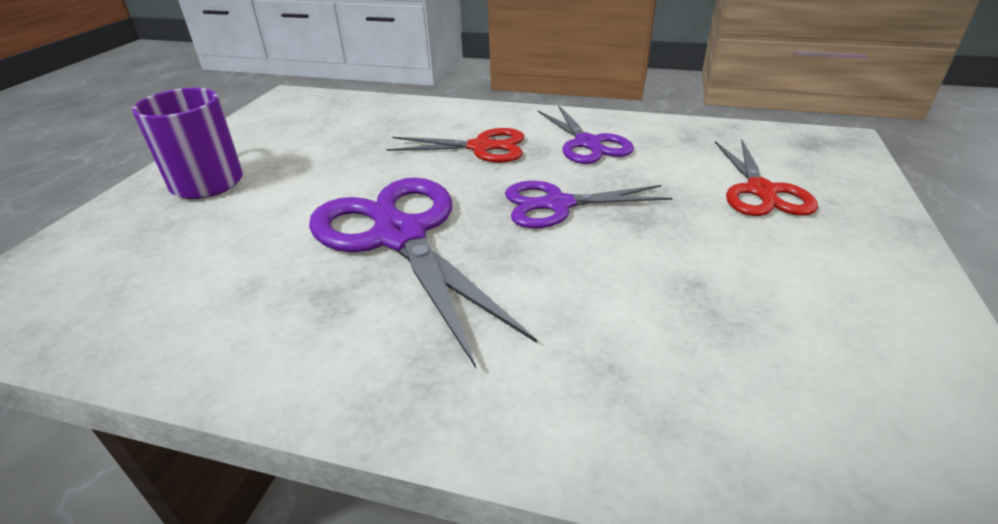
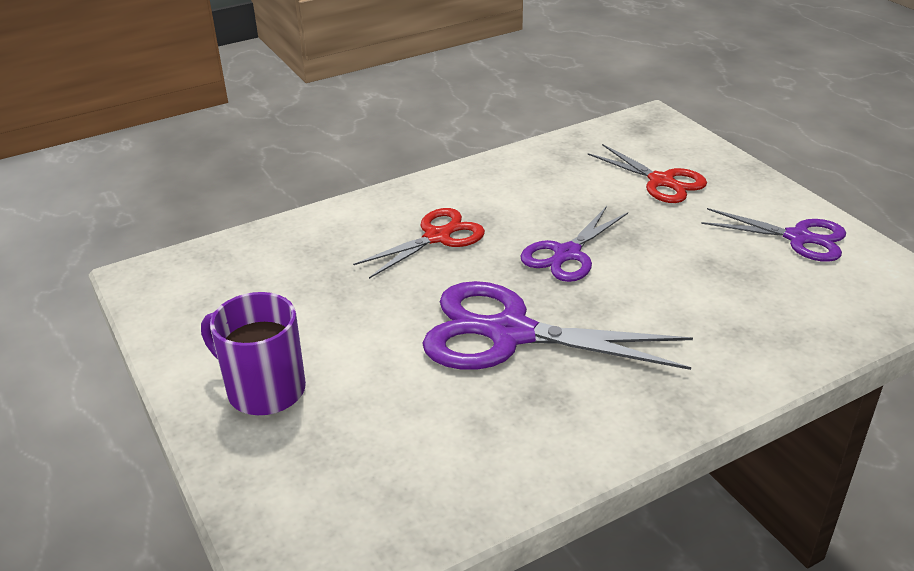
camera: 45 degrees left, 0 degrees up
purple scissors [538,105,634,164] -> purple scissors moved to [701,208,846,262]

